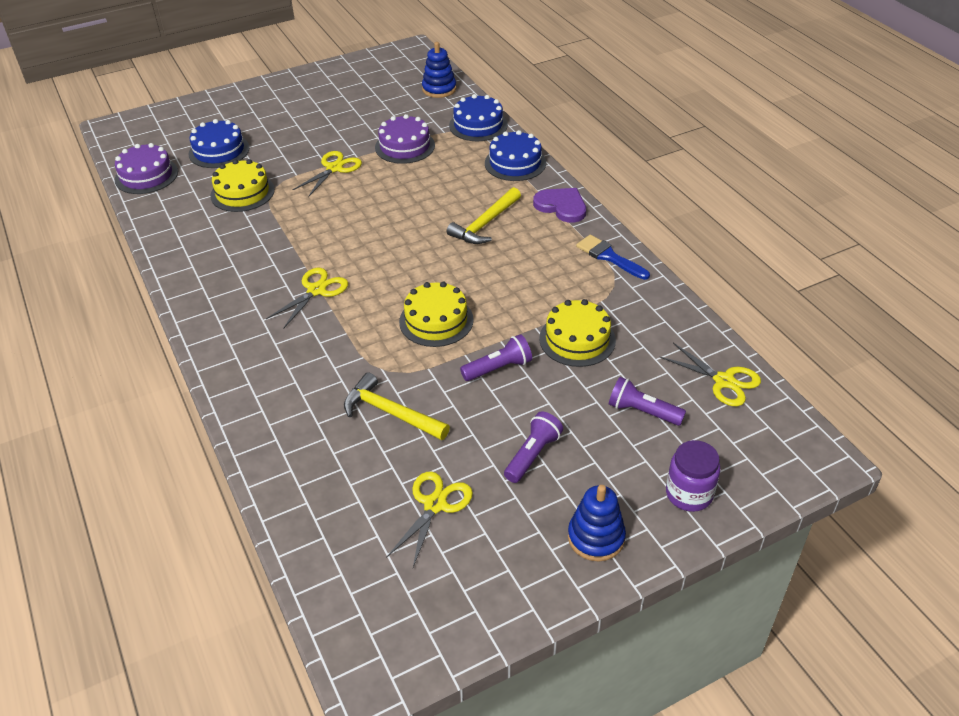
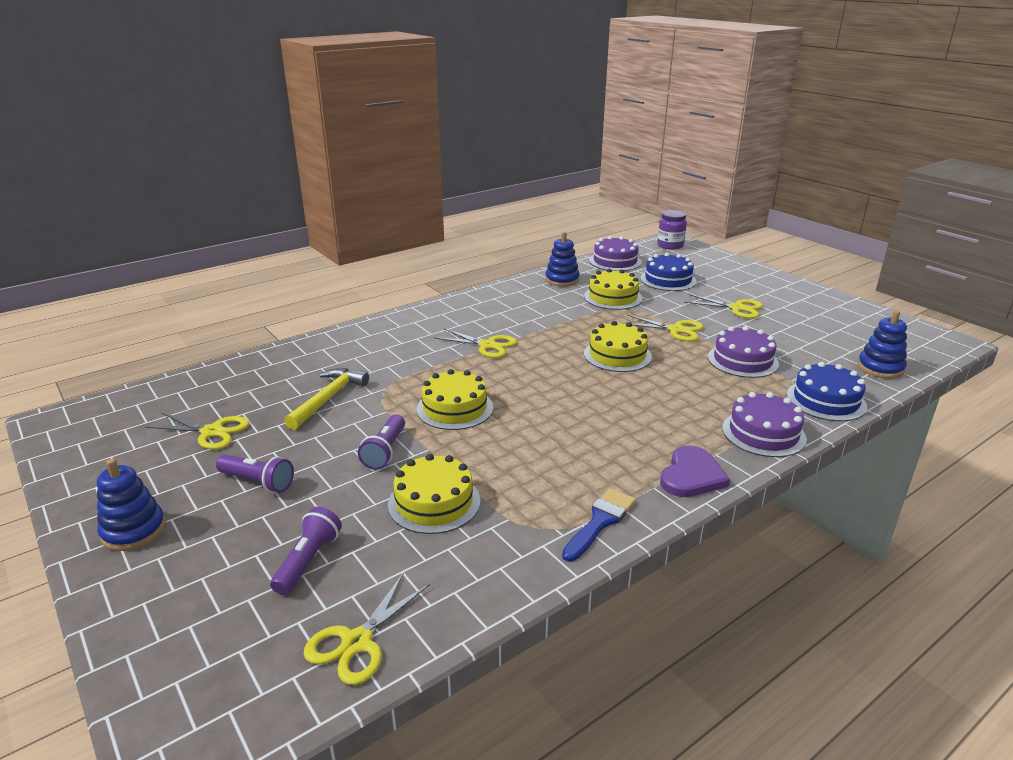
camera: 80 degrees right, 15 degrees down
yellow hammer [447,187,521,244] -> none
purple flashlight [460,334,532,381] -> purple flashlight turned 45 degrees clockwise [358,414,405,470]
blue cake [485,130,546,181] -> purple cake [722,392,807,457]
purple jar [666,440,720,512] -> purple jar moved to [657,210,687,250]
none -> blue stacking toy [545,232,580,286]
none -> yellow cake [584,321,652,372]
none -> yellow scissors [685,294,763,319]

